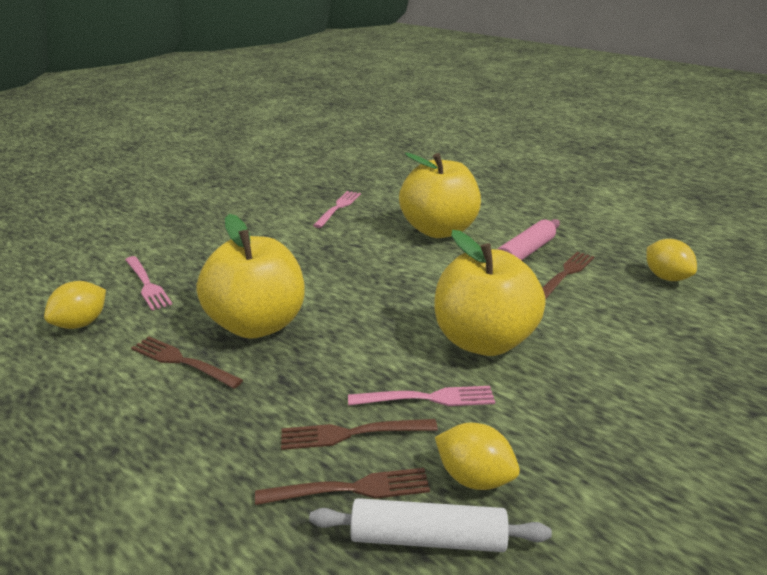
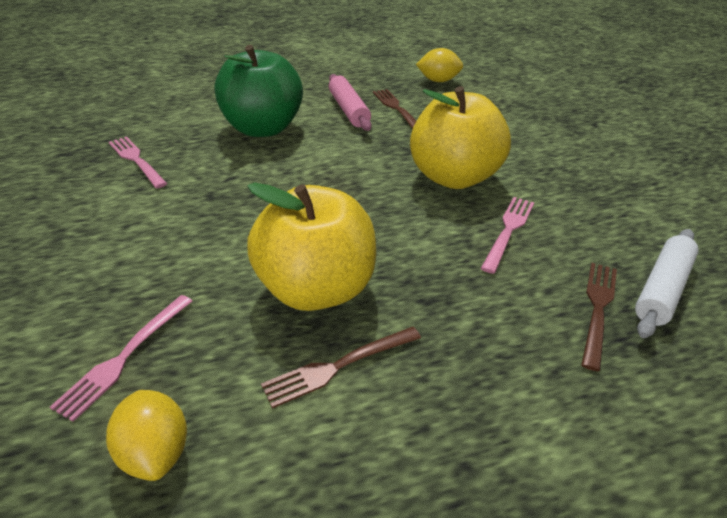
camera: 60 degrees left, 10 degrees up
pink fork [125,256,172,311] -> pink fork turned 120 degrees clockwise [50,295,192,422]
brown fork [281,419,438,450] -> none
yellow apple [399,153,481,238] -> green apple [215,45,303,137]
yellow lemon [435,423,520,490] -> none

